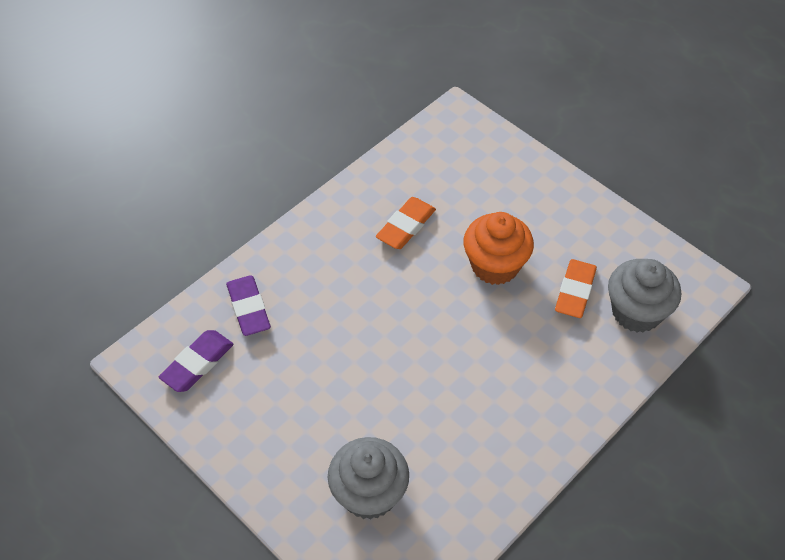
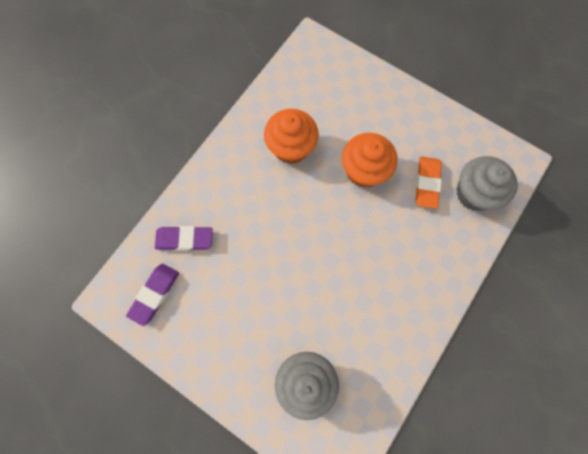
camera: 10 degrees left, 20 degrees up
purple eraser [226,275,271,336] -> purple eraser turned 60 degrees counterclockwise [155,226,213,251]
orange eraser [376,197,436,249] -> orange cupcake [264,109,319,164]

